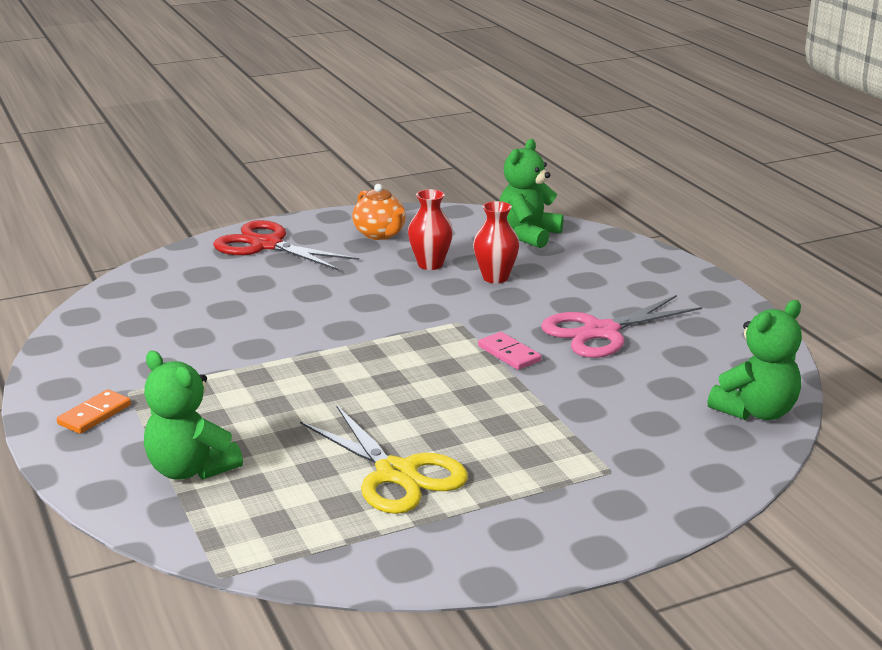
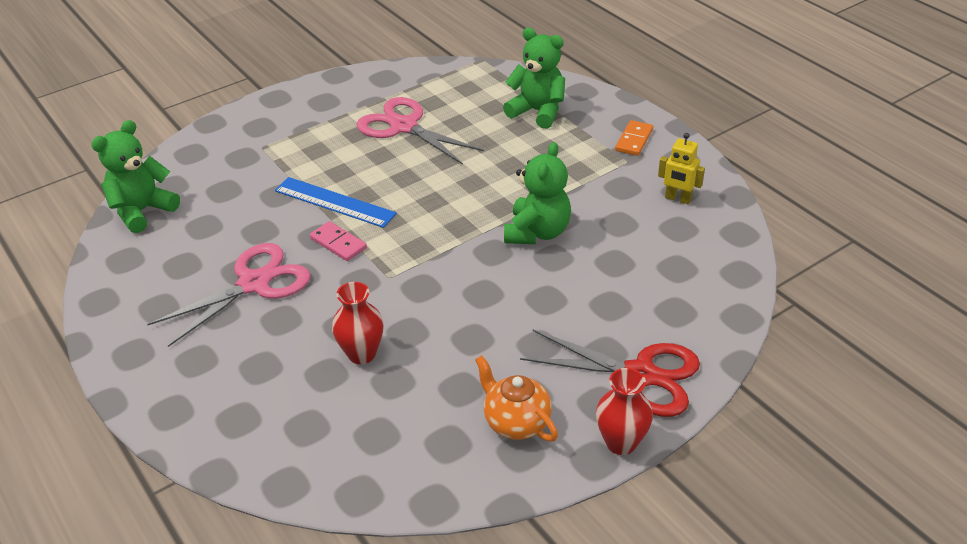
camera: 170 degrees right, 15 degrees up
yellow scissors [300,405,468,514] -> pink scissors [357,97,484,165]
red vase [408,189,453,270] -> red vase moved to [596,368,653,455]
green teddy bear [500,139,564,248] -> green teddy bear moved to [504,142,571,244]
none -> blue ruler [275,177,397,228]
none -> yellow robot [658,133,705,204]

